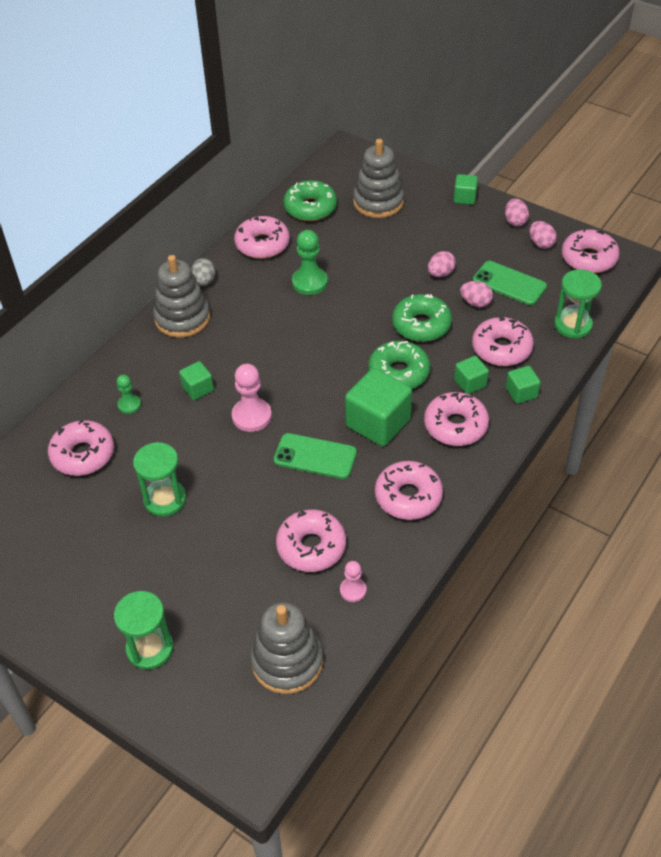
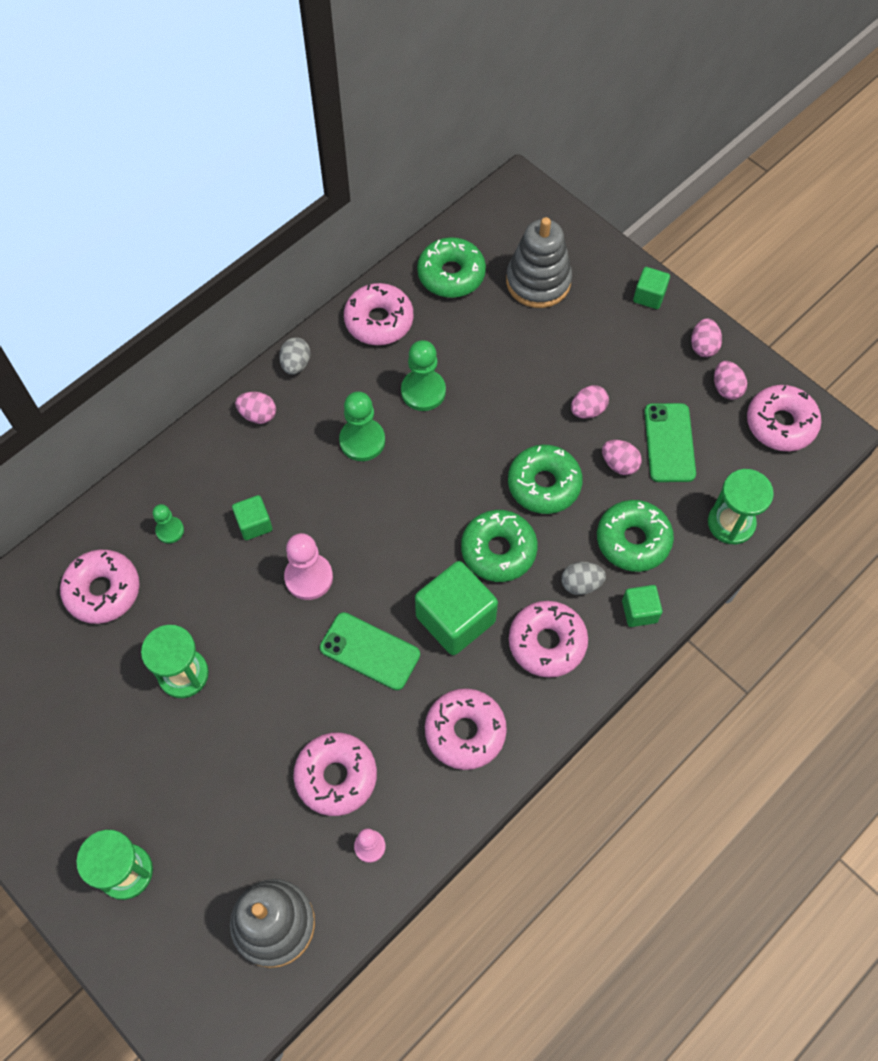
camera: 10 degrees right, 15 degrees up
grey stacking toy [153,255,210,338] -> pink egg [235,392,276,424]
green cube [454,356,489,394] -> grey egg [561,562,606,595]
pink donut [472,317,534,366] -> green donut [597,500,674,572]
green phone [473,261,547,305] -> green phone turned 45 degrees clockwise [644,403,696,482]
none -> green pawn [339,392,385,461]

